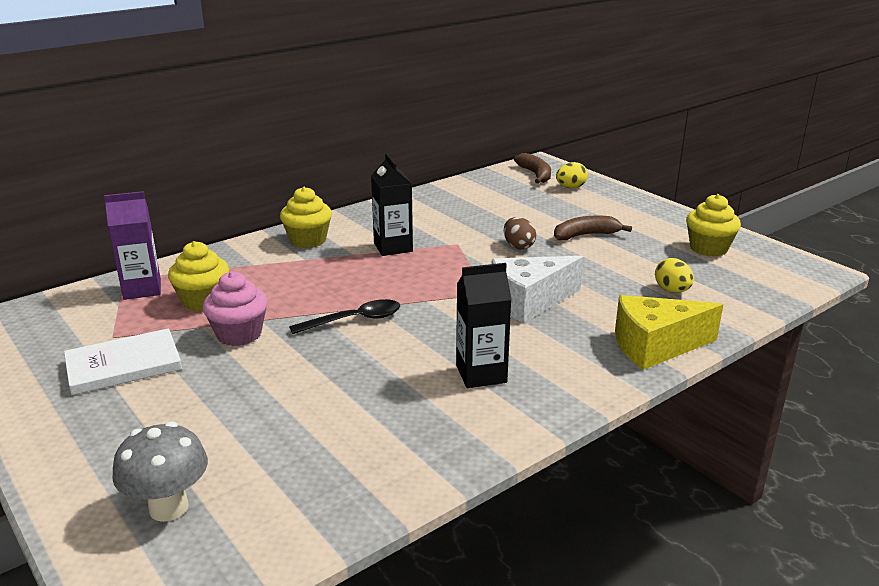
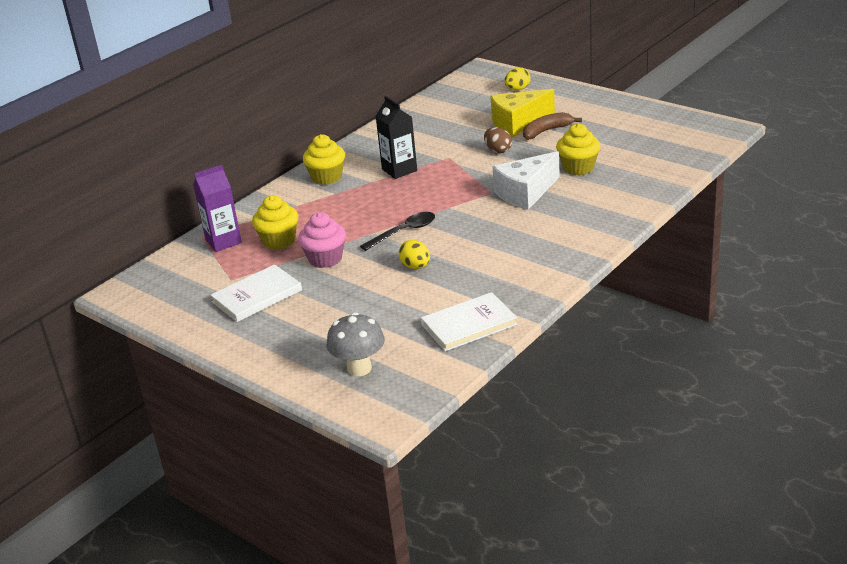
camera: 10 degrees left, 5 degrees up
black carton [456,263,512,388] -> none
brown banana [514,153,551,183] -> none
yellow cheese [615,295,723,370] -> yellow cheese moved to [490,89,555,137]
yellow egg [655,258,694,293] -> yellow egg moved to [399,240,430,269]
yellow cupcake [686,194,741,257] -> yellow cupcake moved to [556,123,600,175]
none -> white book [421,292,518,351]

